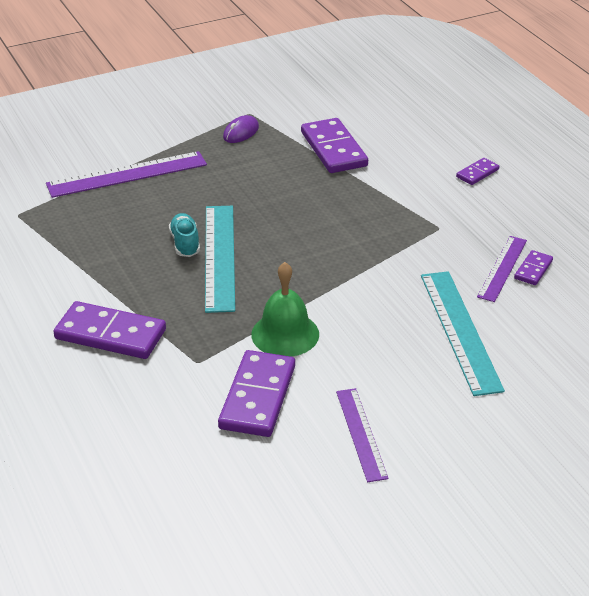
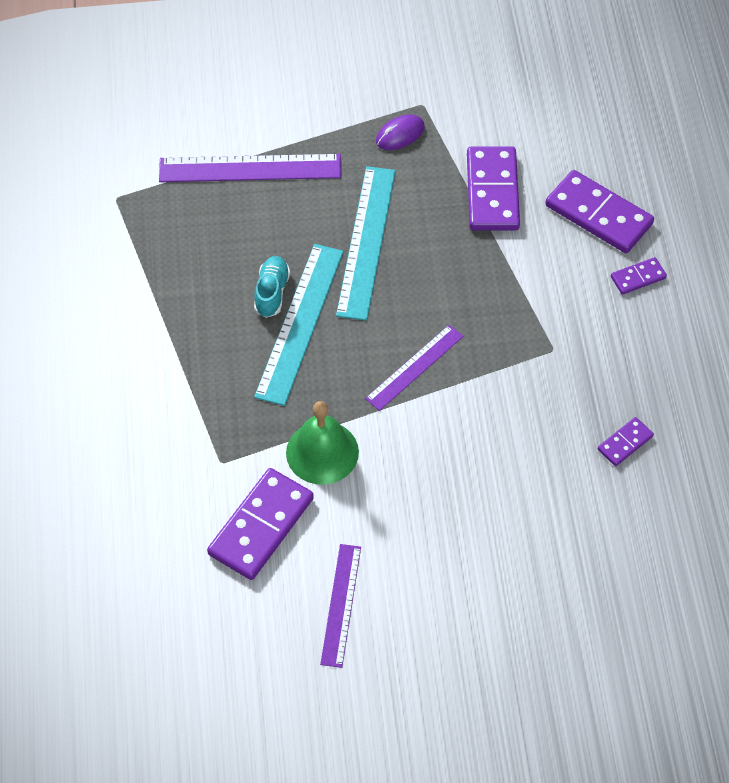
camera: 20 degrees right, 20 degrees up
purple domino [54,301,166,359] -> purple domino moved to [545,170,654,253]
turquoise ruler [421,271,505,396] -> turquoise ruler moved to [336,166,396,321]
purple ruler [477,236,527,302] -> purple ruler moved to [365,325,463,411]

